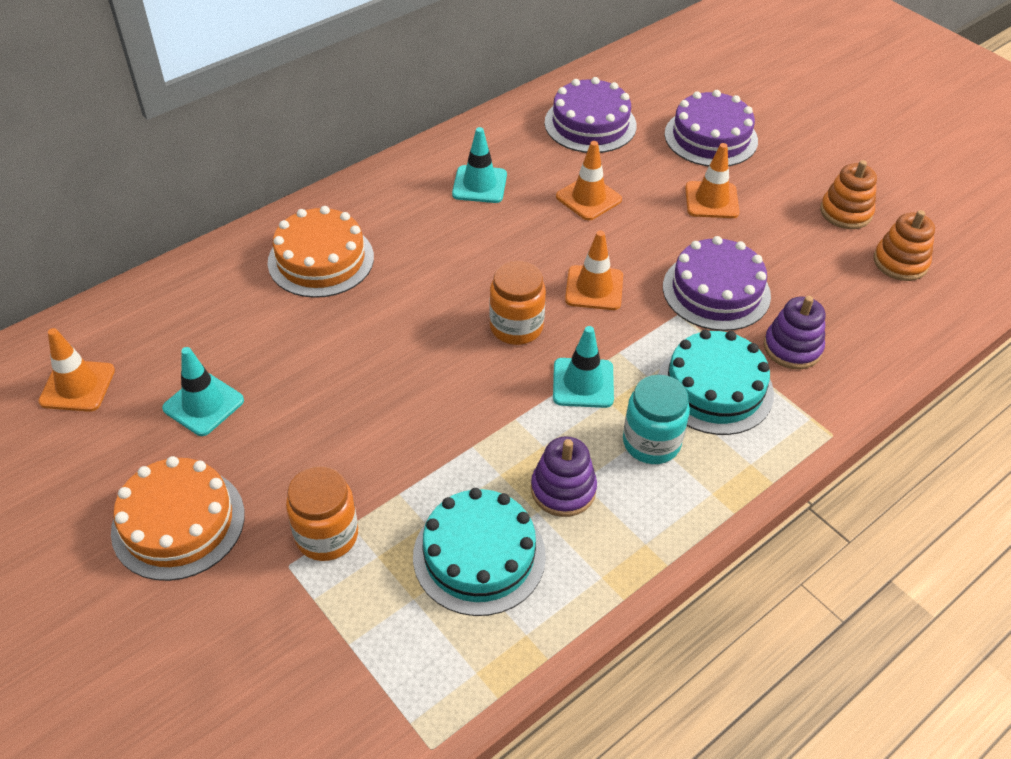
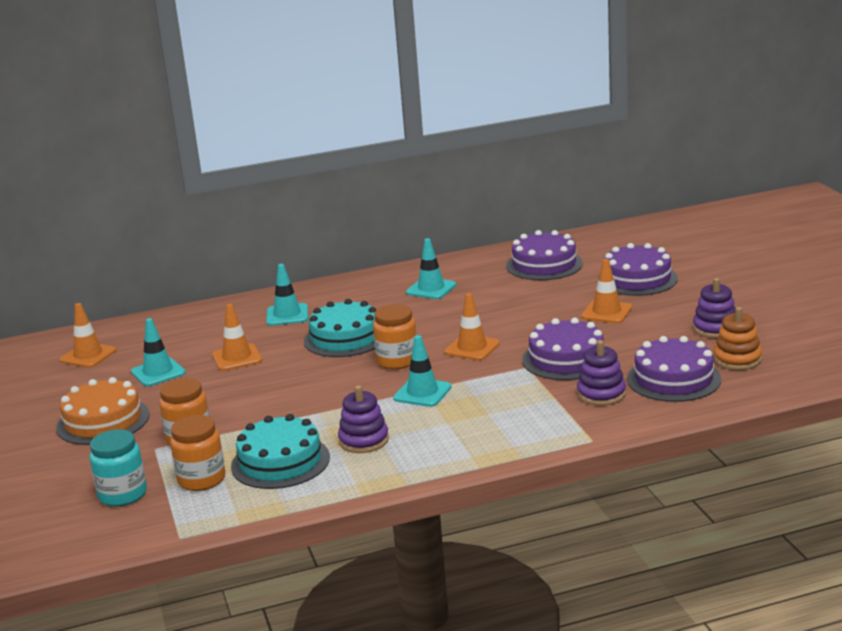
camera: 25 degrees right, 25 degrees down
orange cake [268,206,374,298] -> turquoise traffic cone [266,264,308,326]
orange traffic cone [556,141,622,220] -> orange traffic cone moved to [212,304,262,371]
turquoise jar [623,375,690,464] -> turquoise jar moved to [89,429,147,506]
turquoise cake [658,330,774,435] -> turquoise cake moved to [304,299,376,357]
orange stacking toy [820,160,877,229] -> purple stacking toy [693,278,736,338]
none -> orange jar [170,415,225,491]
none -> purple cake [627,336,721,402]

